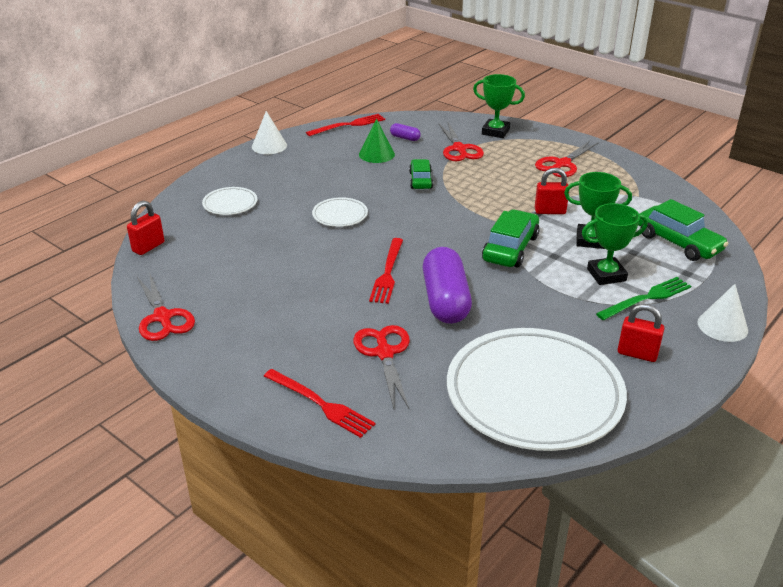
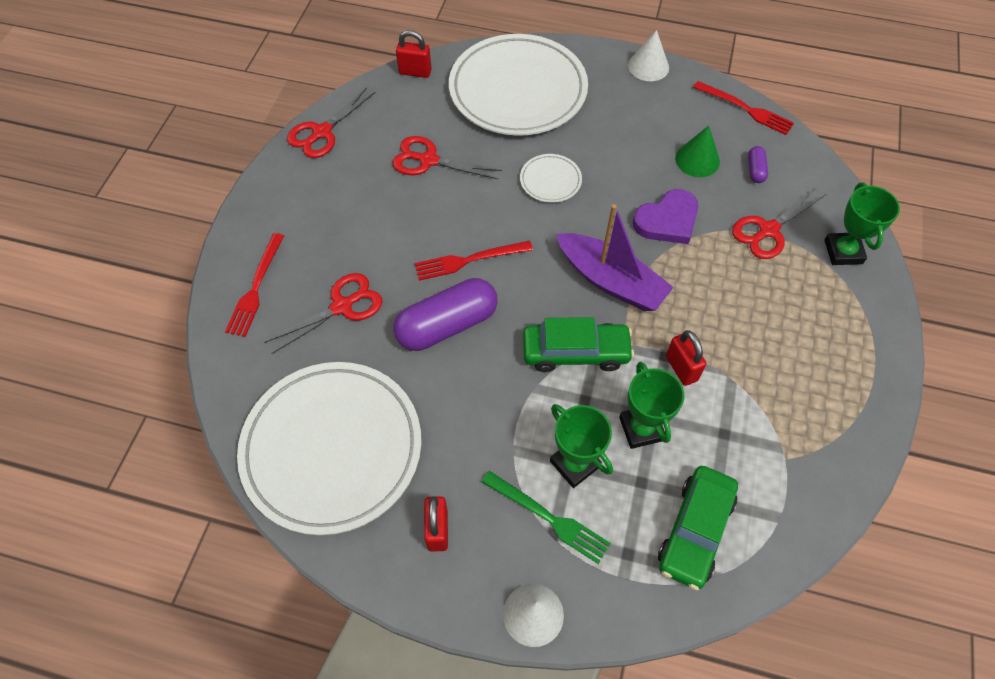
camera: 65 degrees right, 25 degrees up
white plate [202,187,257,215] -> white plate [449,34,588,136], size x2.40
green car [409,159,433,189] -> purple heart [633,189,698,244]
red scissors [535,141,599,177] -> red scissors moved to [393,136,502,179]
none -> purple boat [556,204,674,311]

